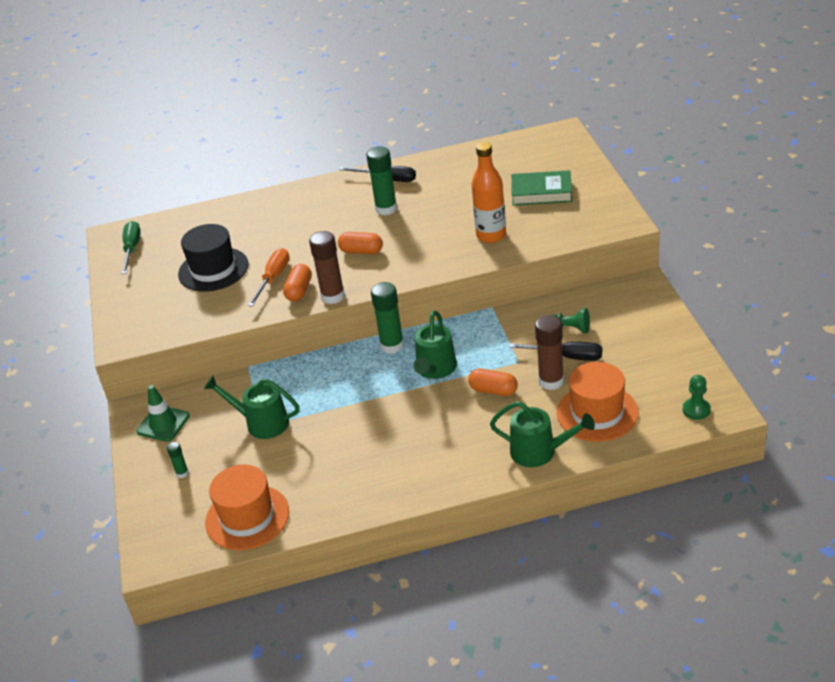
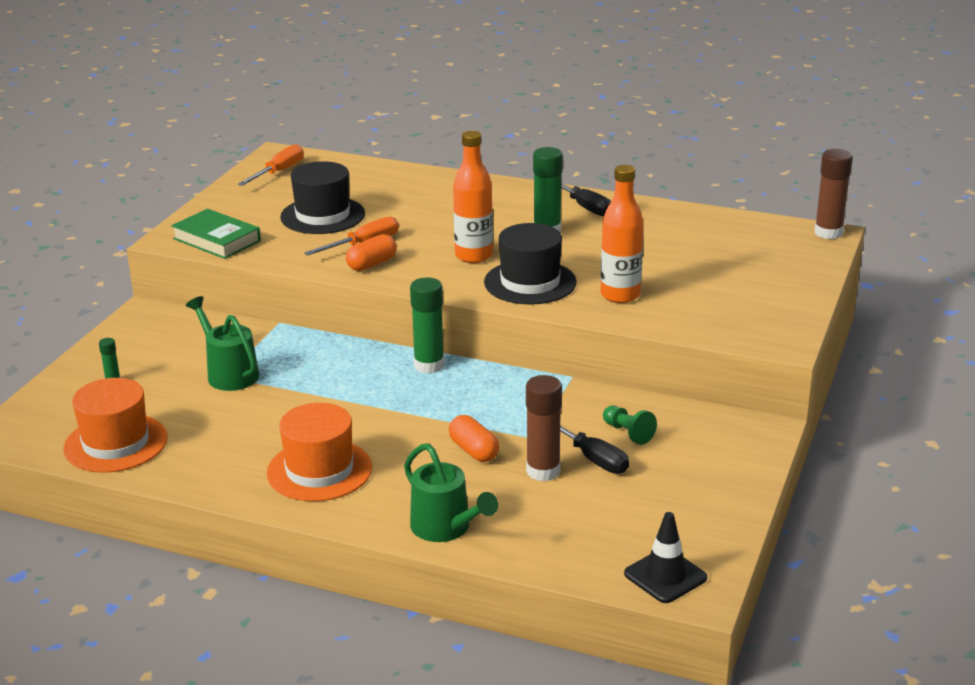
camera: 30 degrees right, 10 degrees down
green screwdriver [122,221,141,274] -> orange screwdriver [238,144,304,186]
green traffic cone [136,385,190,442] -> none
brown glue stick [309,231,345,304] -> brown glue stick moved to [814,149,853,239]
orange capsule [338,232,383,254] -> orange bottle [453,131,493,263]
green watering can [413,310,457,379] -> none
green book [511,170,572,206] -> green book moved to [171,209,261,259]
orange hat [557,362,639,442] -> orange hat moved to [267,403,372,501]
green pawn [683,375,711,420] -> black traffic cone [624,512,707,603]
none -> black hat [484,223,577,304]

